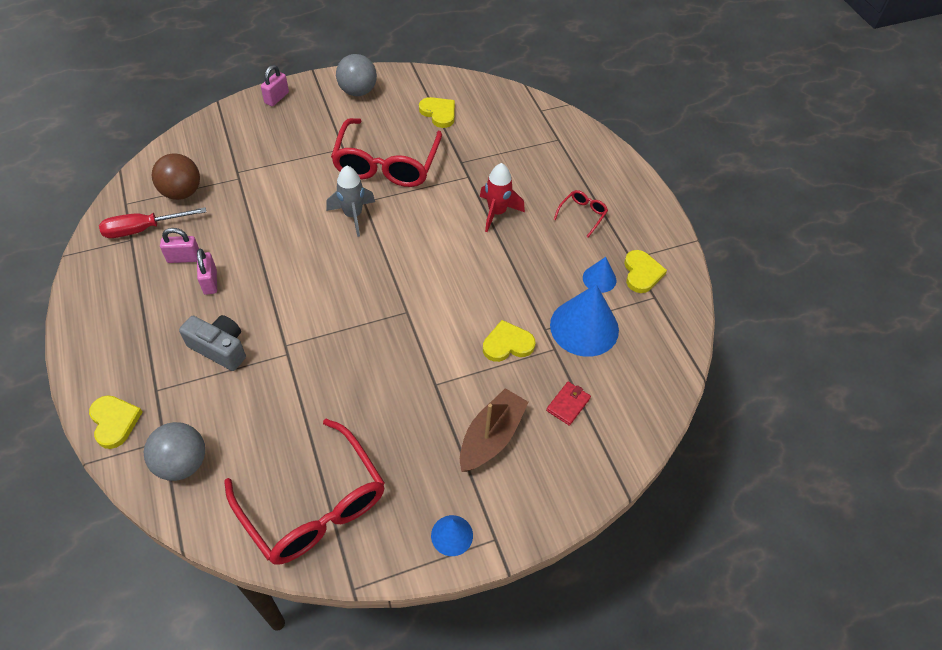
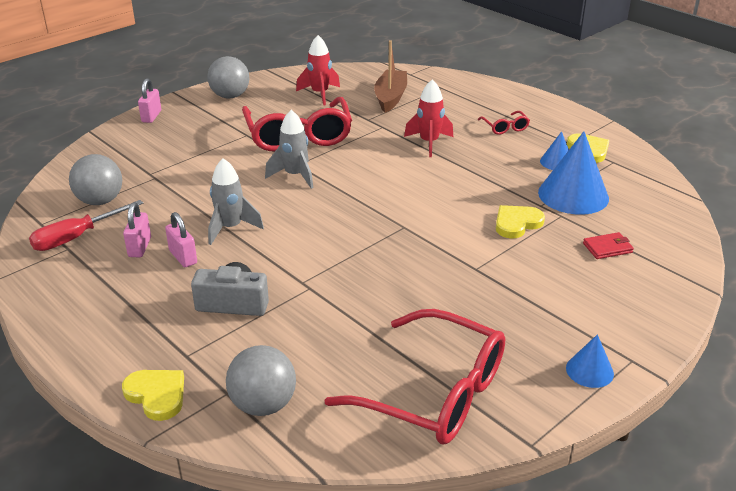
camera: 20 degrees left, 20 degrees down
brown ball [152,153,200,200] -> grey ball [69,154,122,205]
pink padlock [160,228,199,263] -> pink padlock turned 60 degrees counterclockwise [123,202,151,257]
yellow heart [419,97,455,128] -> red rocket [296,35,340,106]
brown boat [460,388,529,472] -> brown boat moved to [374,40,407,113]
red wallet [546,382,591,426] -> red wallet turned 60 degrees clockwise [583,232,634,259]
red glasses [554,190,608,237] -> red glasses turned 150 degrees clockwise [478,111,530,135]
none -> grey rocket [208,158,264,245]

